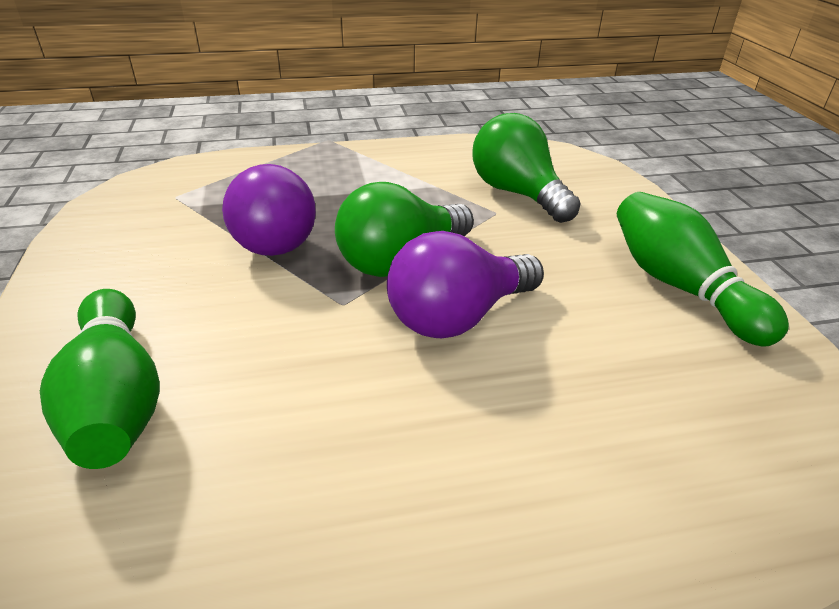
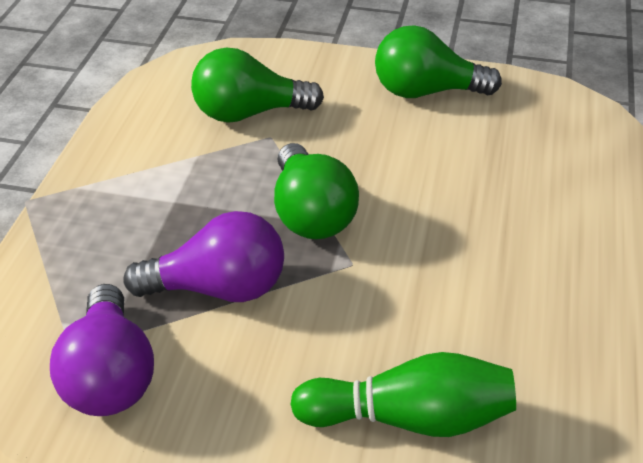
camera: 65 degrees left, 5 degrees up
purple light bulb [387,231,544,338] -> purple light bulb moved to [50,284,154,416]
green bowling pin [617,192,789,347] -> green light bulb [375,25,502,98]

